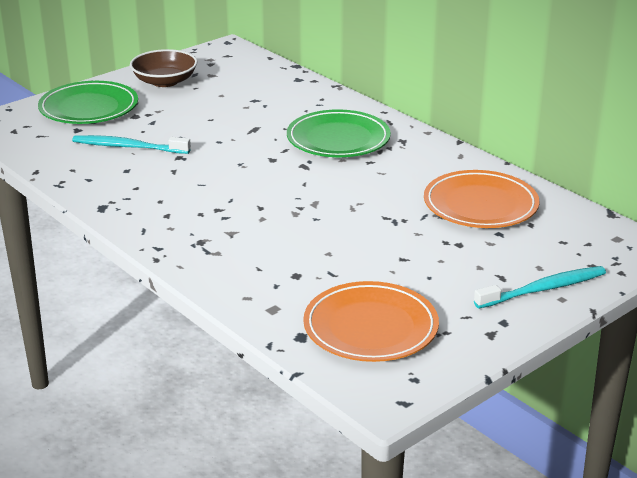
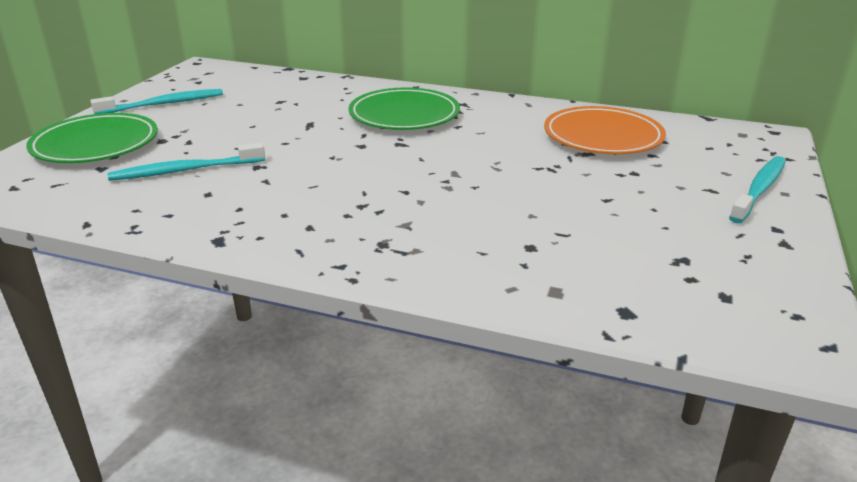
camera: 30 degrees left, 0 degrees up
brown bowl [130,49,197,87] -> turquoise toothbrush [90,89,223,114]
orange plate [303,281,439,362] -> none

